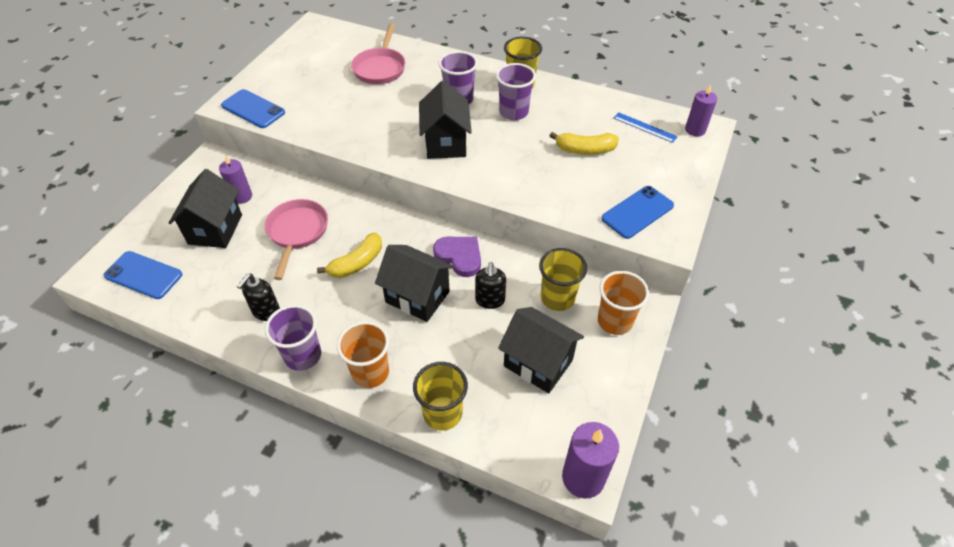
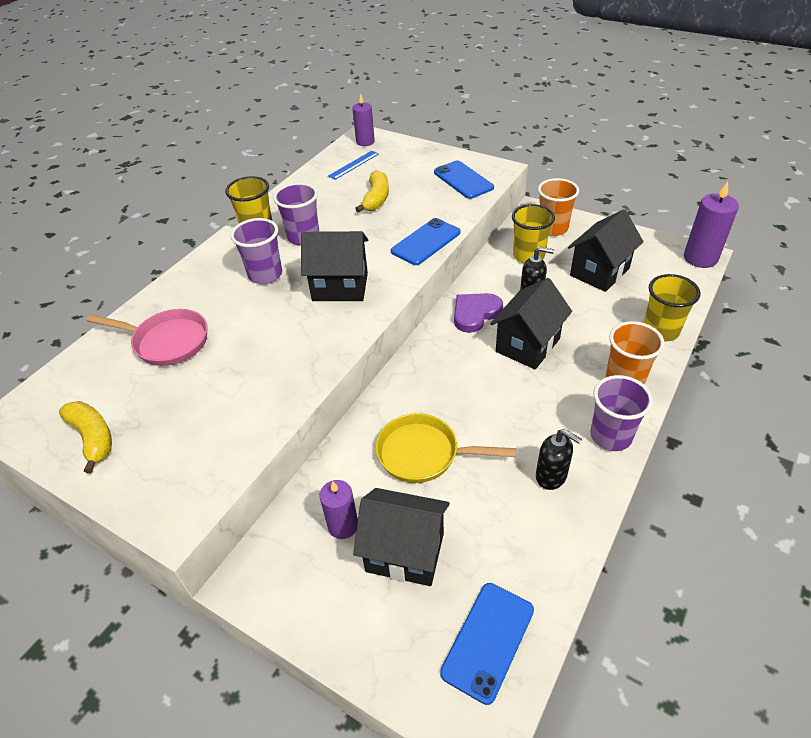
camera: 80 degrees left, 5 degrees down
blue phone [221,89,285,128] -> blue phone moved to [391,218,460,265]
pink pan [265,199,328,280] -> yellow pan [376,413,516,483]
yellow banana [317,232,382,278] -> yellow banana moved to [59,401,112,474]

